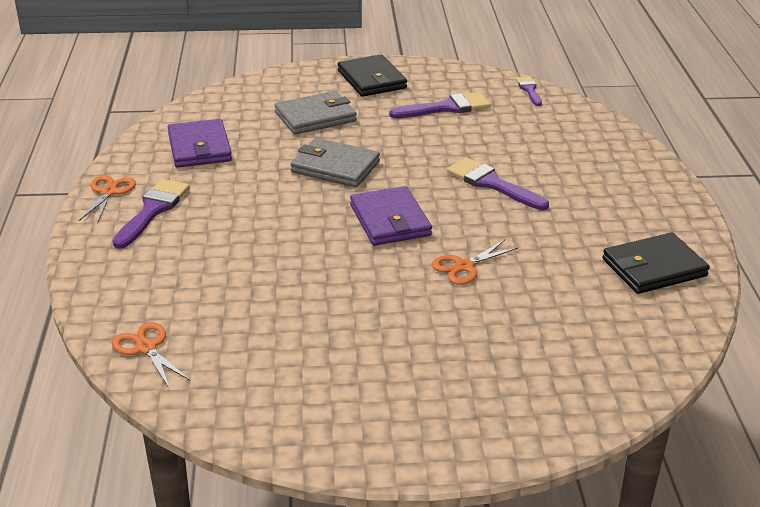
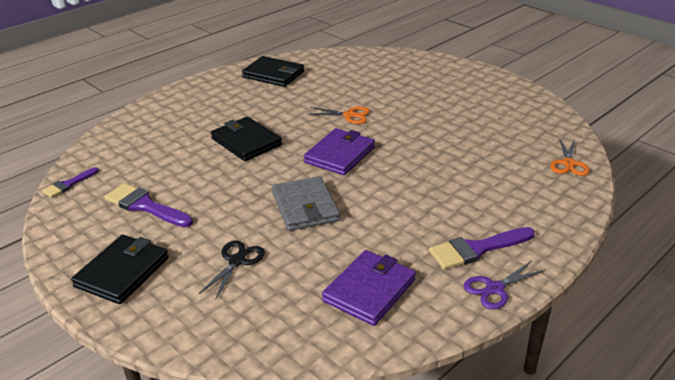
camera: 130 degrees left, 0 degrees up
orange scissors [79,175,136,224] -> purple scissors [464,261,546,309]
grey wallet [275,91,357,135] -> black scissors [199,241,265,300]
purple brush [447,158,549,210] -> black wallet [211,117,282,161]

